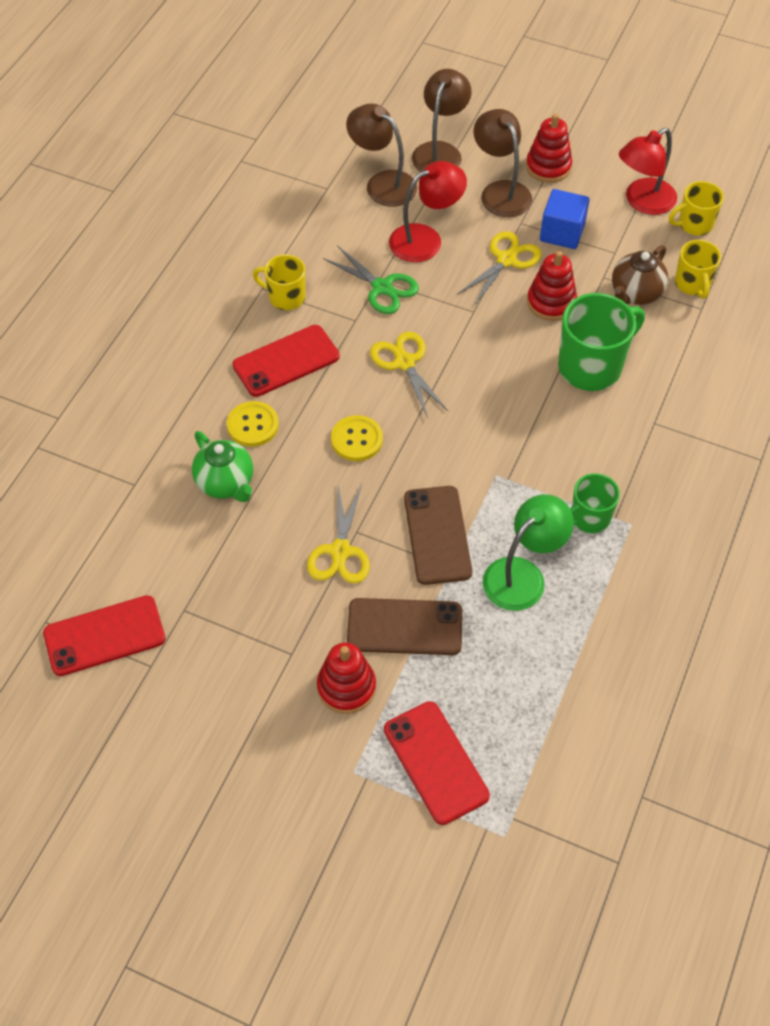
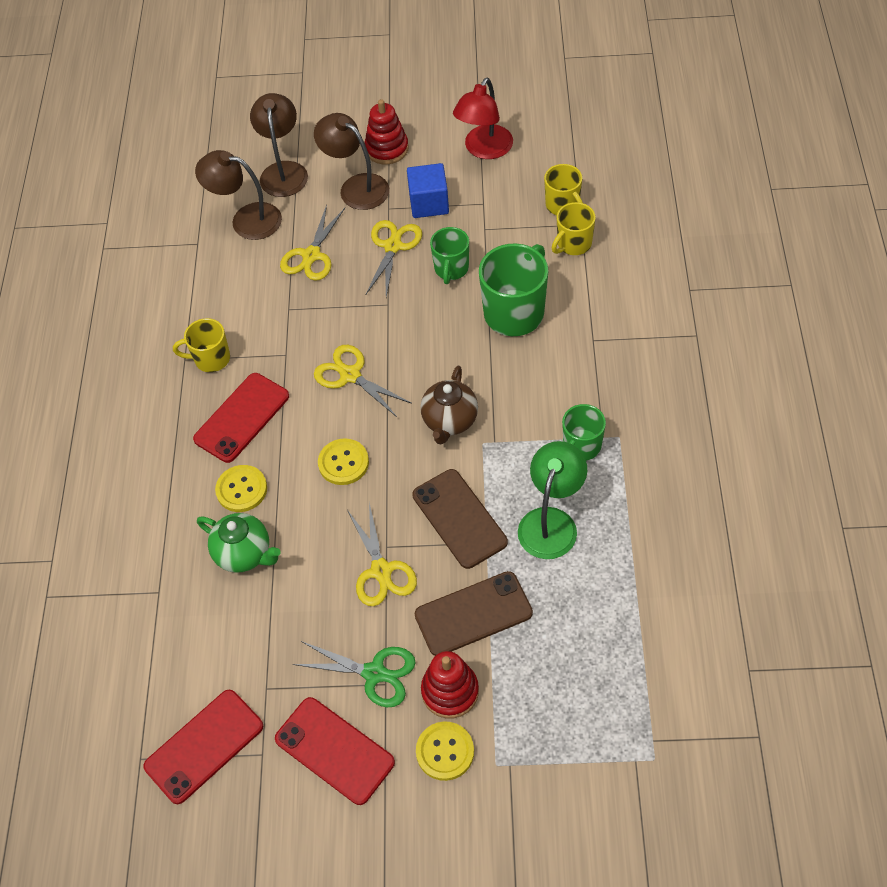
camera: 20 degrees left, 0 degrees up
green scissors [323,245,419,314] -> green scissors moved to [293,641,416,707]
red phone [384,701,490,825] -> red phone moved to [275,697,395,805]
red lamp [389,161,467,262] -> yellow scissors [280,205,345,281]
red stacking toy [527,251,577,321] -> green mug [430,227,469,284]
brown teapot [612,245,668,305] -> brown teapot moved to [420,366,478,444]
yellow mug [669,181,724,235] -> yellow mug moved to [551,202,596,255]
none -> yellow button [416,722,474,781]

